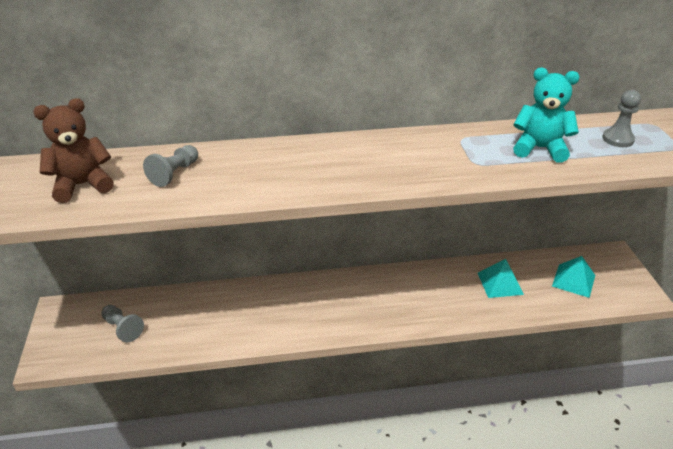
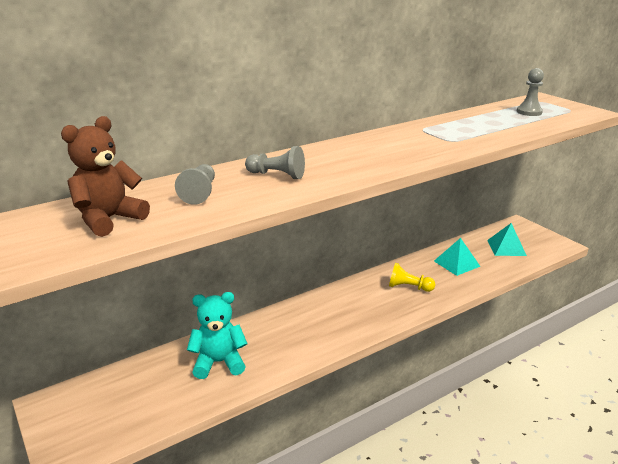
camera: 25 degrees left, 10 degrees down
grey pawn [101,305,144,342] -> grey pawn moved to [245,146,305,179]
turquoise teddy bear [513,68,579,163] -> turquoise teddy bear moved to [187,292,248,379]
none -> yellow pawn [389,263,435,292]

